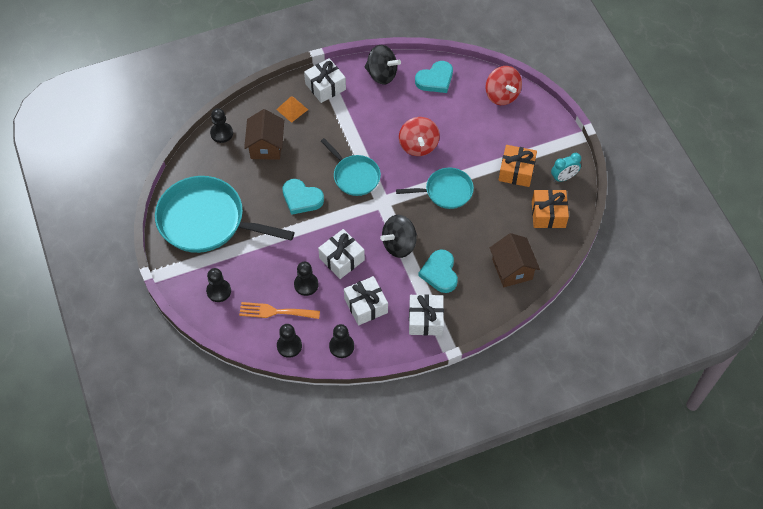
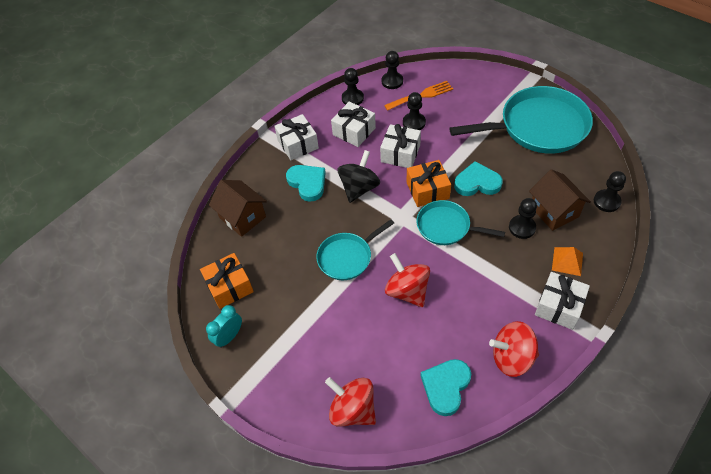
camera: 155 degrees right, 5 degrees down
black pawn [206,268,231,302] -> black pawn moved to [509,198,537,239]
black spinning top [365,45,401,84] -> red spinning top [489,321,539,377]
orange gift [499,145,537,187] -> orange gift moved to [407,160,451,207]

